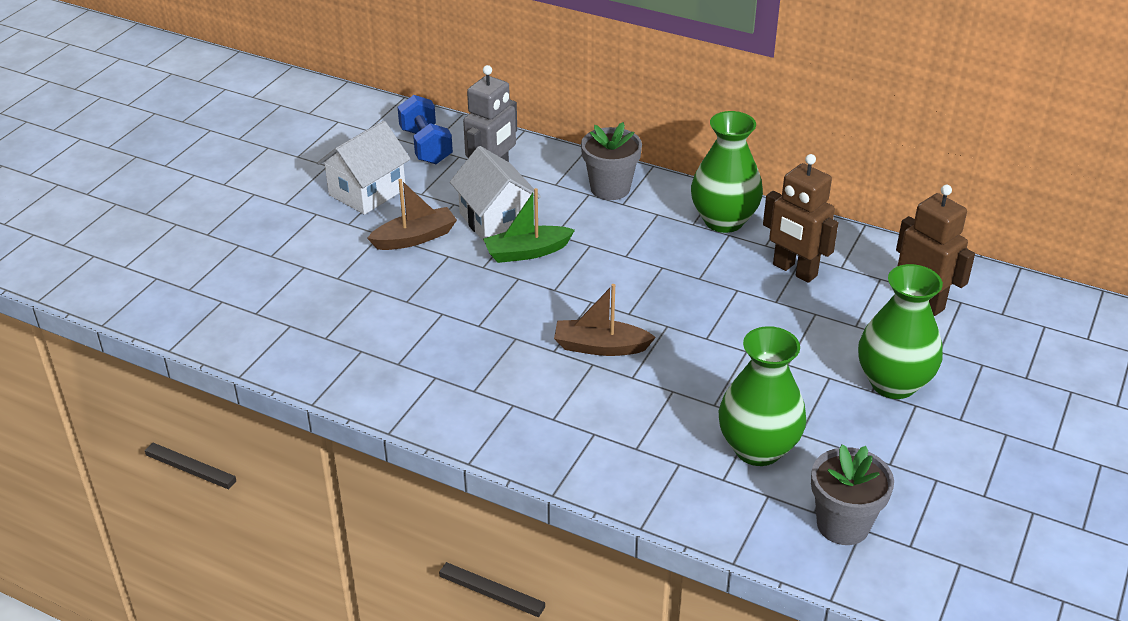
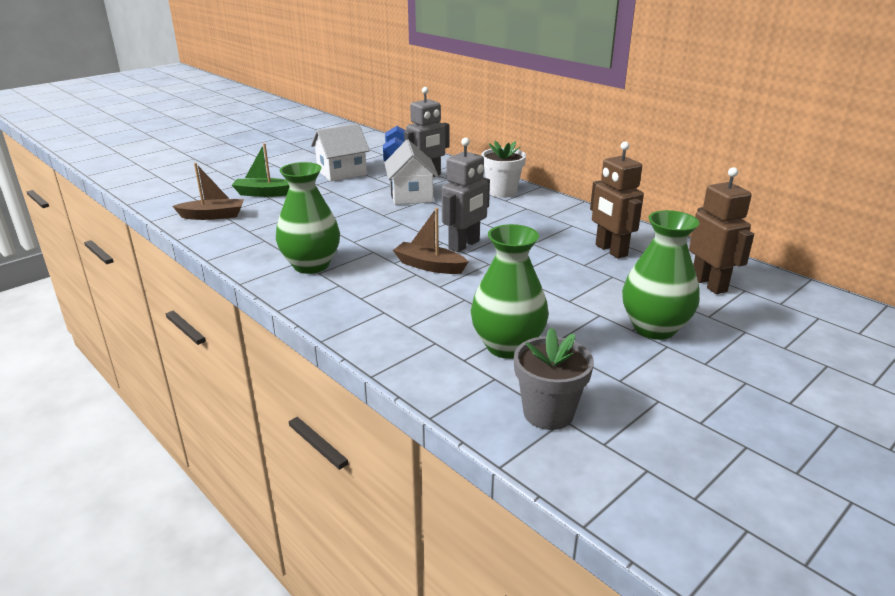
camera: 20 degrees right, 10 degrees down
brown boat [367,179,457,250] -> brown boat moved to [173,163,244,220]
green boat [483,188,575,263] -> green boat moved to [232,143,290,197]
grey flower pot [581,122,642,200] -> white flower pot [481,141,526,198]
green vase [691,111,763,233] -> green vase moved to [276,162,340,274]
none -> grey robot [442,138,490,252]

